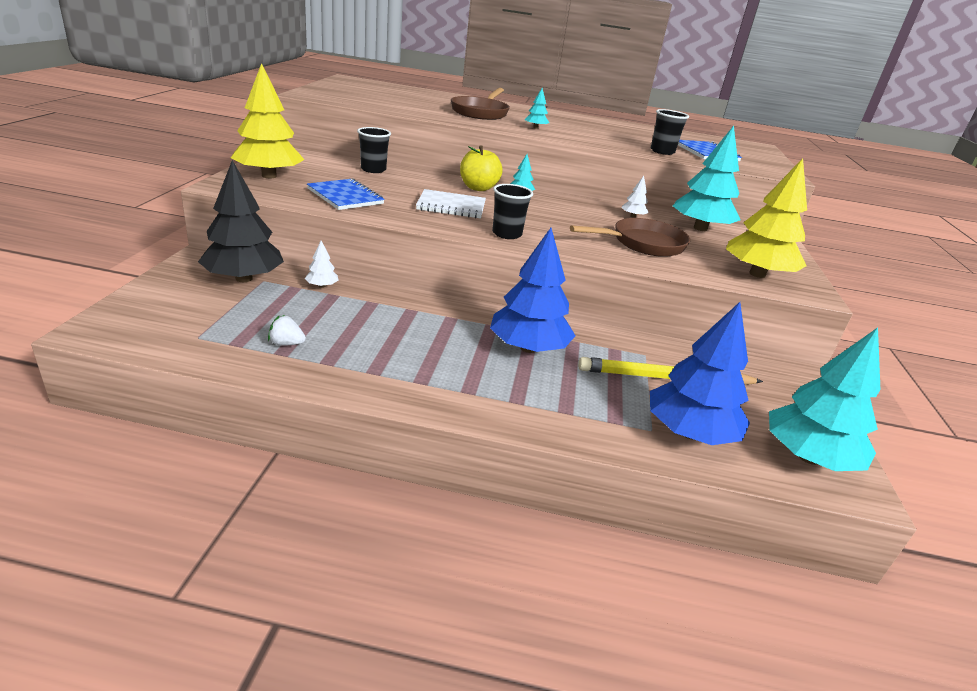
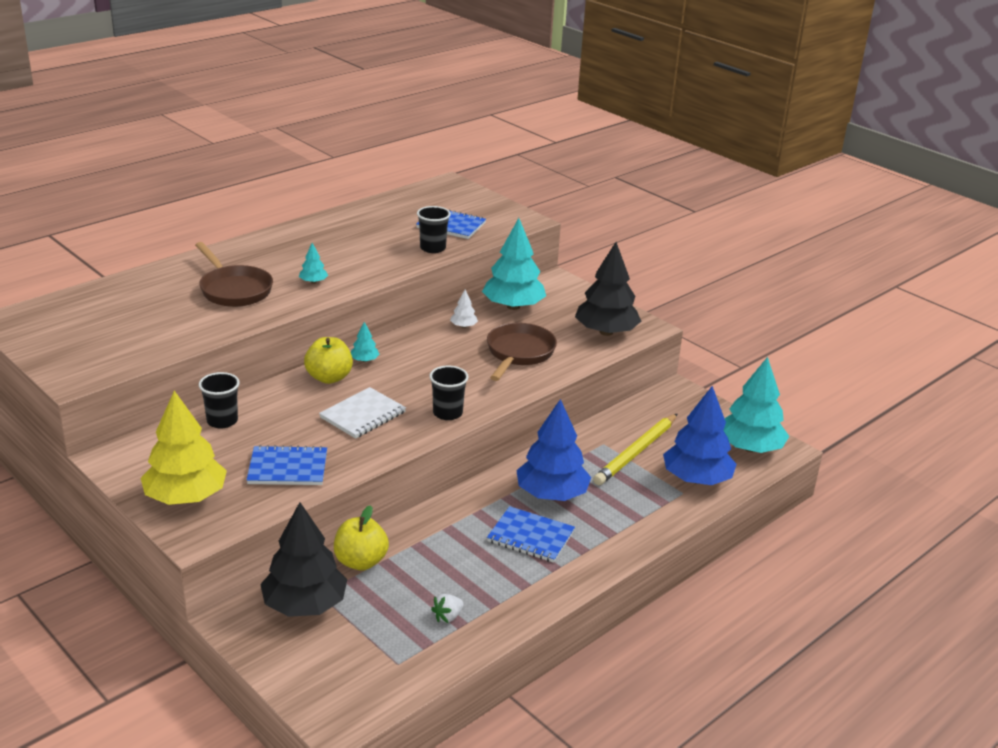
camera: 50 degrees left, 0 degrees up
white tree [305,241,338,288] -> yellow apple [334,505,389,570]
yellow tree [726,158,807,278] -> black tree [575,242,641,336]
none -> blue notebook [487,506,575,563]

